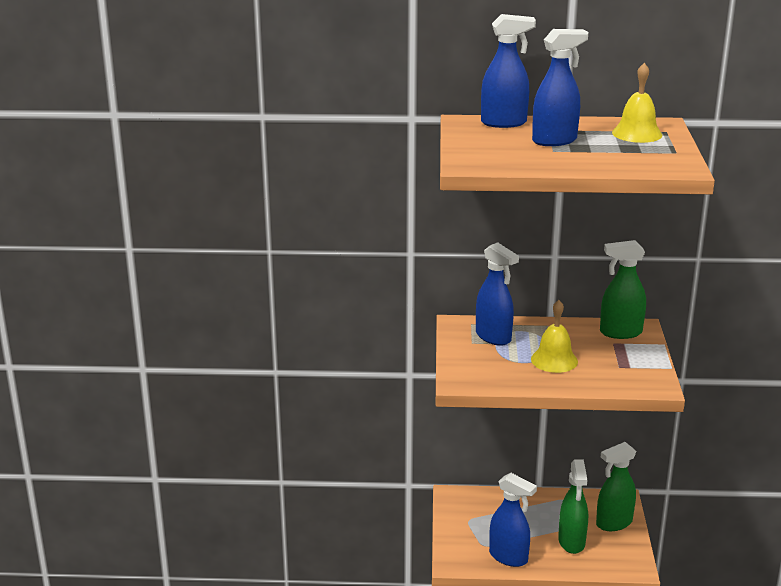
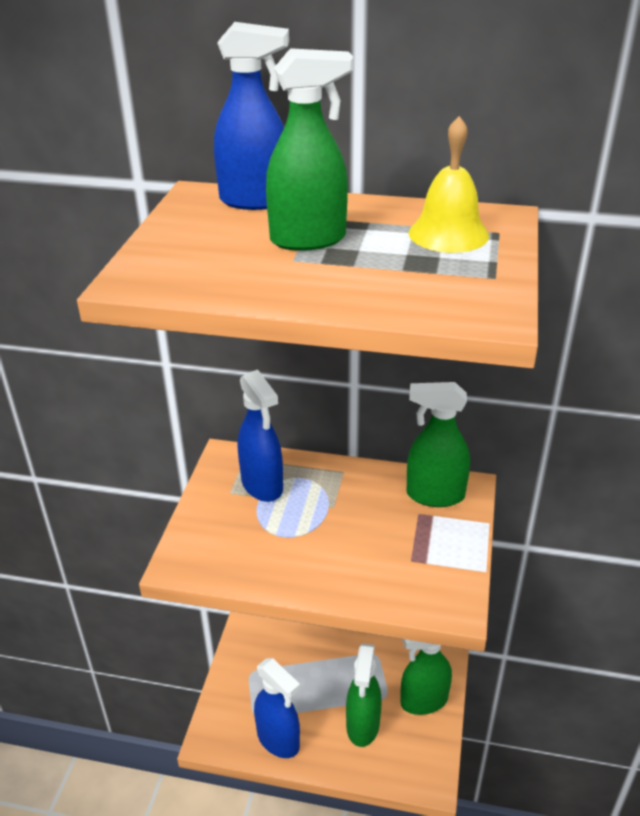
camera: 10 degrees right, 10 degrees up
yellow bell [531,300,578,373] -> none
blue spray bottle [532,29,588,146] -> green spray bottle [266,48,353,251]

